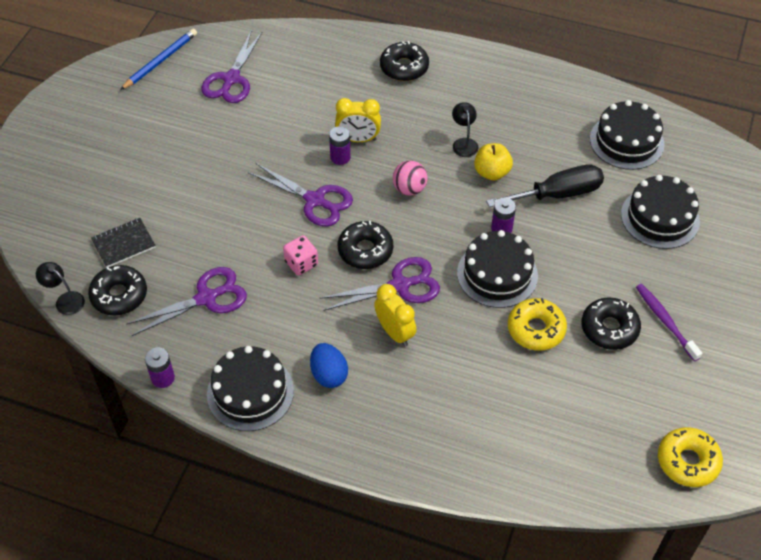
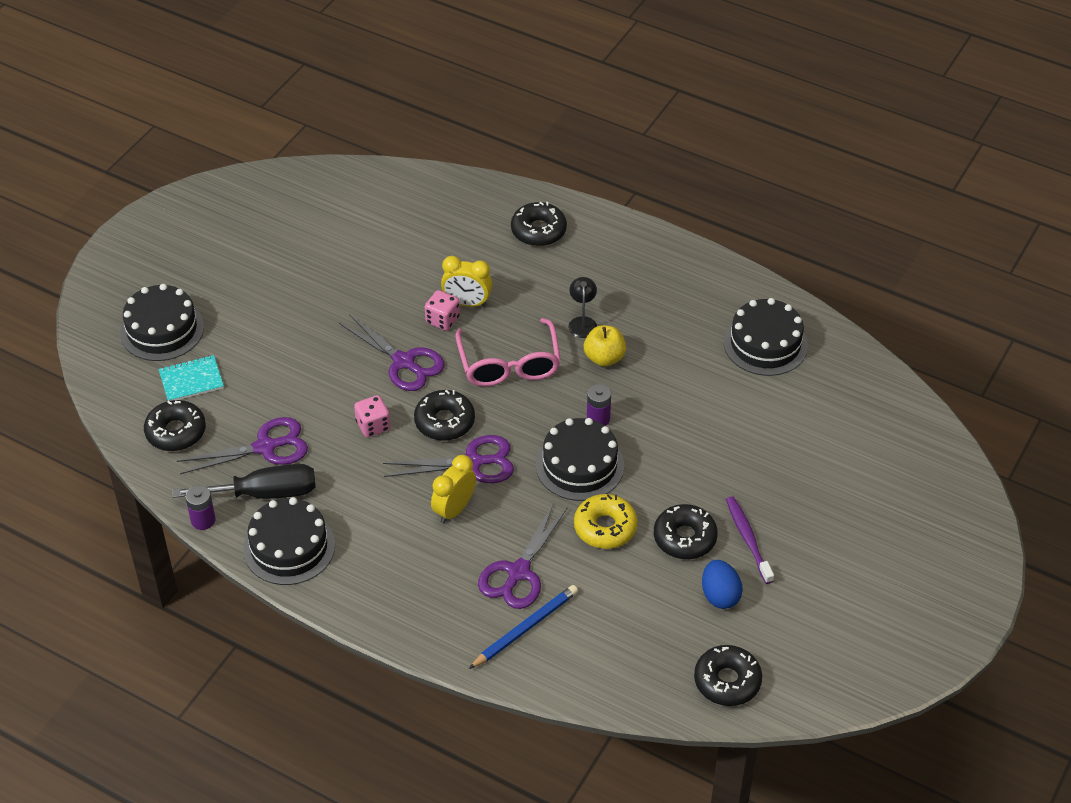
camera: 10 degrees right, 5 degrees down
black lamp [36,262,85,315] -> none
black notebook [91,218,156,268] -> turquoise notebook [159,355,224,401]
blue pencil [120,29,197,90] -> blue pencil moved to [469,585,578,669]
purple scissors [201,30,263,103] -> purple scissors moved to [478,503,568,609]
blue egg [310,343,348,388] -> blue egg moved to [702,560,743,609]
purple battery [329,126,351,165] -> pink dice [425,290,460,331]
yellow clock [374,284,416,346] -> yellow clock turned 120 degrees counterclockwise [431,455,476,524]
pink ball [393,161,428,196] -> pink glasses [455,318,561,386]
black screwdriver [486,164,604,207] -> black screwdriver moved to [172,464,316,499]
black cake [621,175,700,249] -> black cake moved to [120,284,204,361]
yellow donut [658,427,723,487] -> black donut [694,645,762,706]

